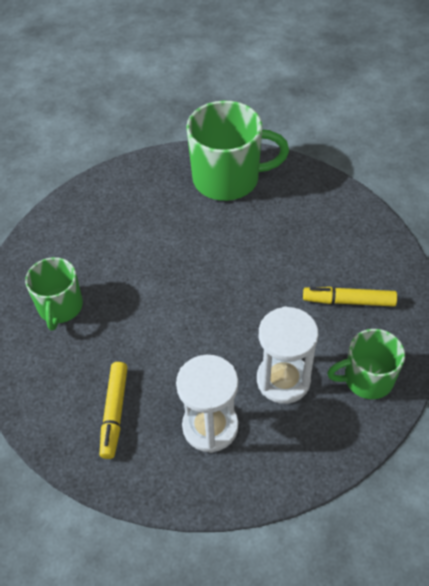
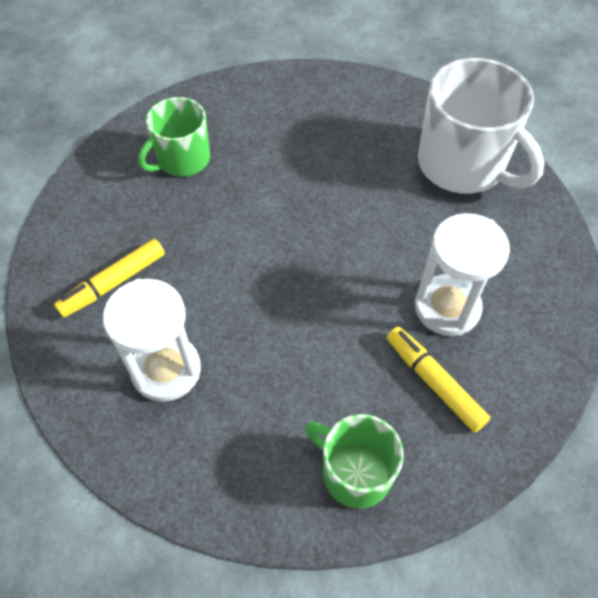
camera: 45 degrees right, 5 degrees up
green mug [186,100,289,201] -> white mug [418,58,544,194]
white hourglass [257,306,318,404] -> white hourglass moved to [415,213,510,336]

